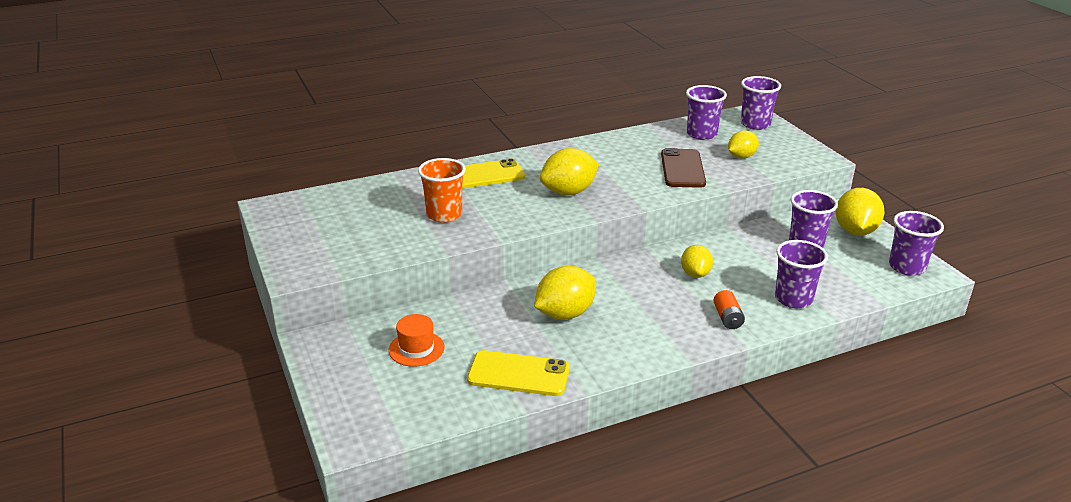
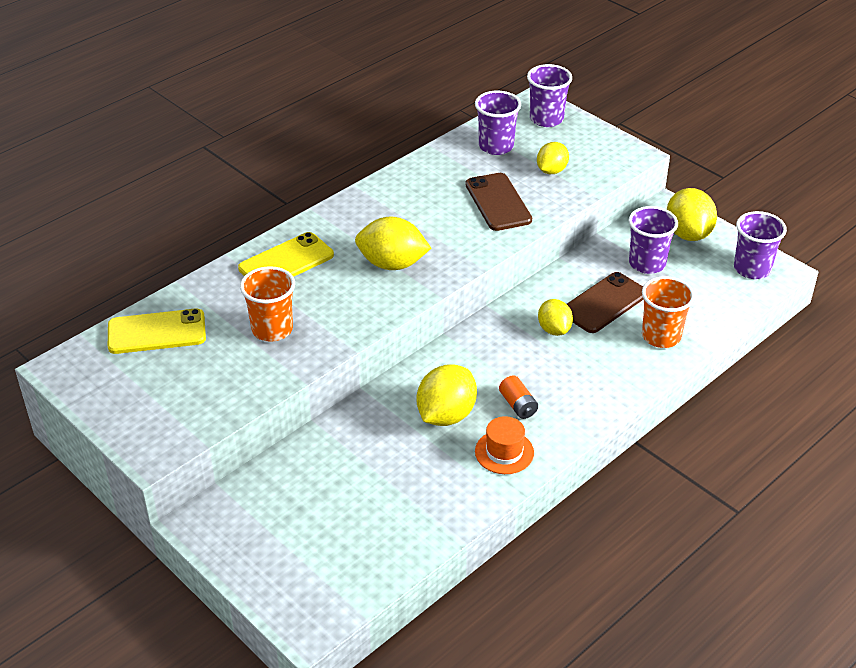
camera: 20 degrees left, 10 degrees up
orange hat [389,314,445,367] -> orange hat moved to [475,416,534,474]
yellow phone [467,350,570,396] -> yellow phone moved to [108,308,206,354]
yellow lemon [540,148,599,195] -> yellow lemon turned 60 degrees clockwise [355,217,431,270]
orange battery [714,290,745,329] -> orange battery moved to [499,375,538,419]
purple cup [775,240,828,308] -> orange cup [642,276,695,348]
none -> brown phone [567,272,644,333]

